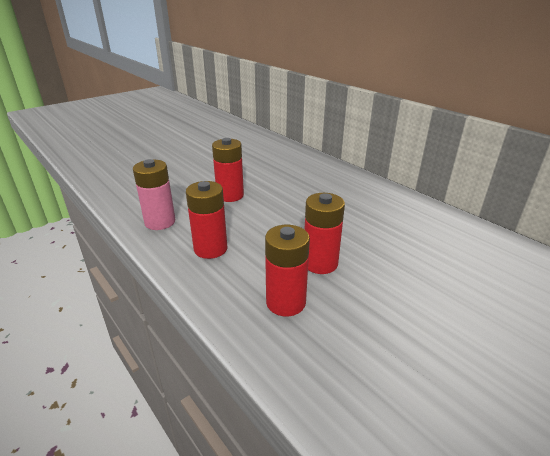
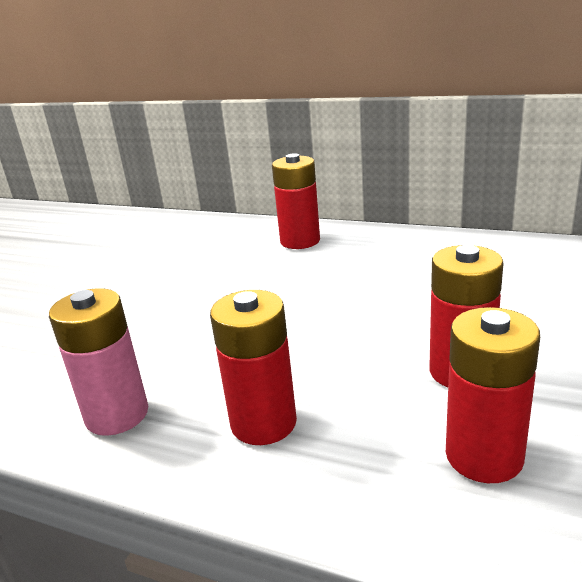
camera: 25 degrees left, 5 degrees down
red battery [212,138,244,202] -> red battery moved to [272,153,320,249]

